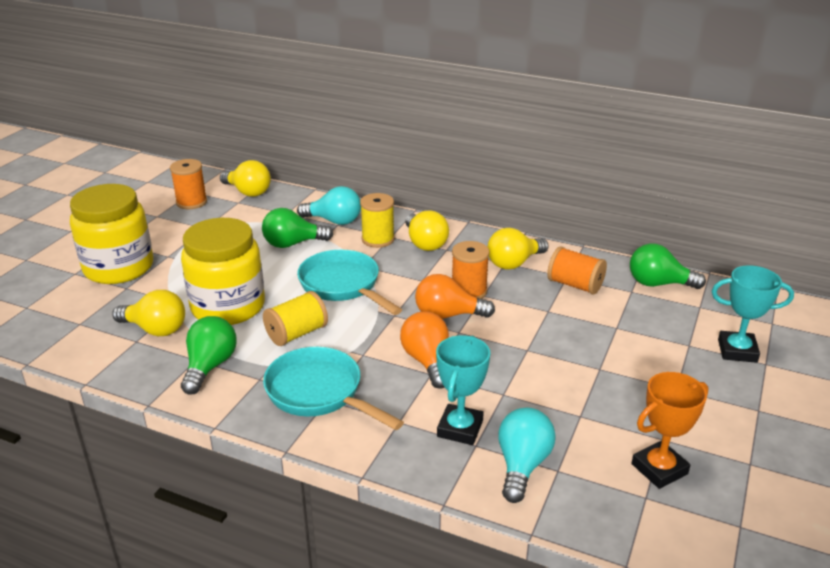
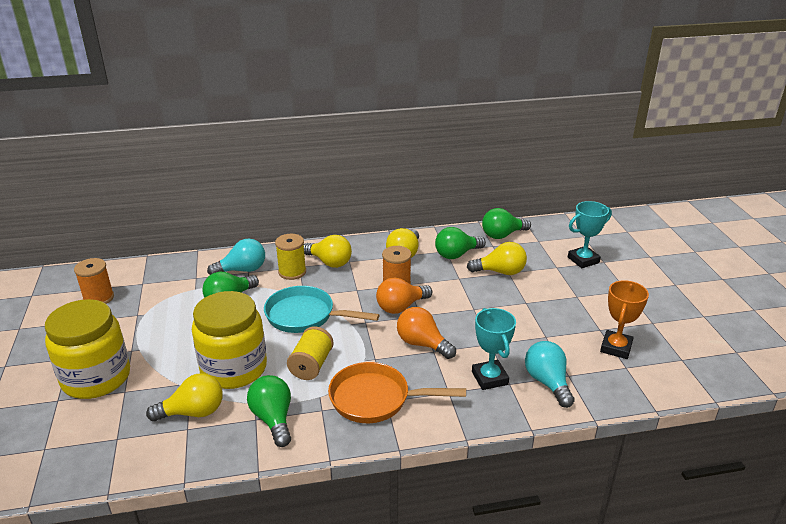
camera: 35 degrees left, 0 degrees up
yellow light bulb [220,160,271,197] -> yellow light bulb moved to [467,242,527,275]
turquoise pan [263,347,404,430] -> orange pan [328,362,466,423]
orange spool [547,246,607,294] -> green light bulb [435,227,486,259]

